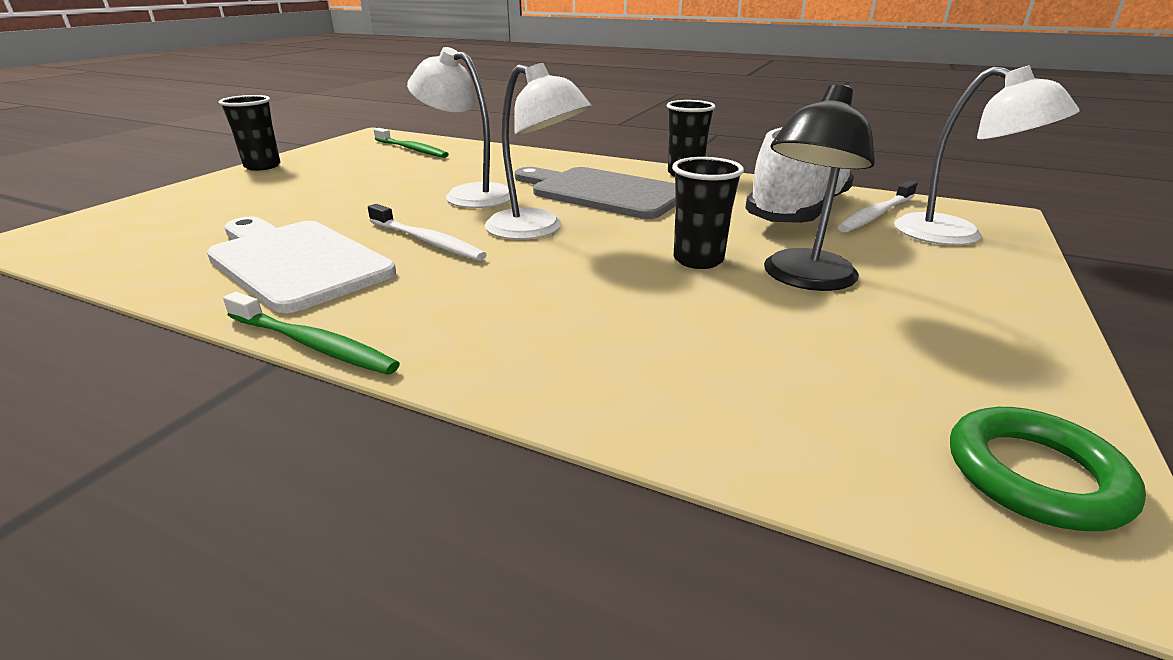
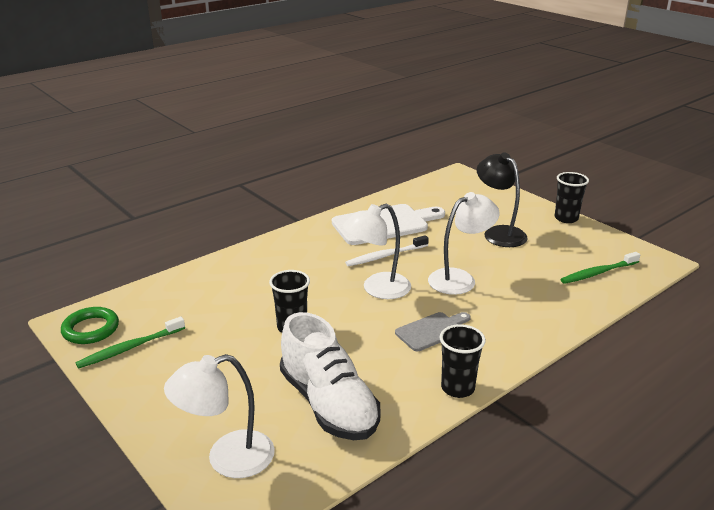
camera: 115 degrees right, 0 degrees up
green toothbrush [223,292,400,375] -> green toothbrush moved to [75,316,185,369]
grey cutting board [515,167,676,219] -> grey cutting board [395,312,471,351], size x0.56
black lamp [764,85,875,291] -> black lamp moved to [477,152,528,247]
white toothbrush [838,181,917,232] -> none

